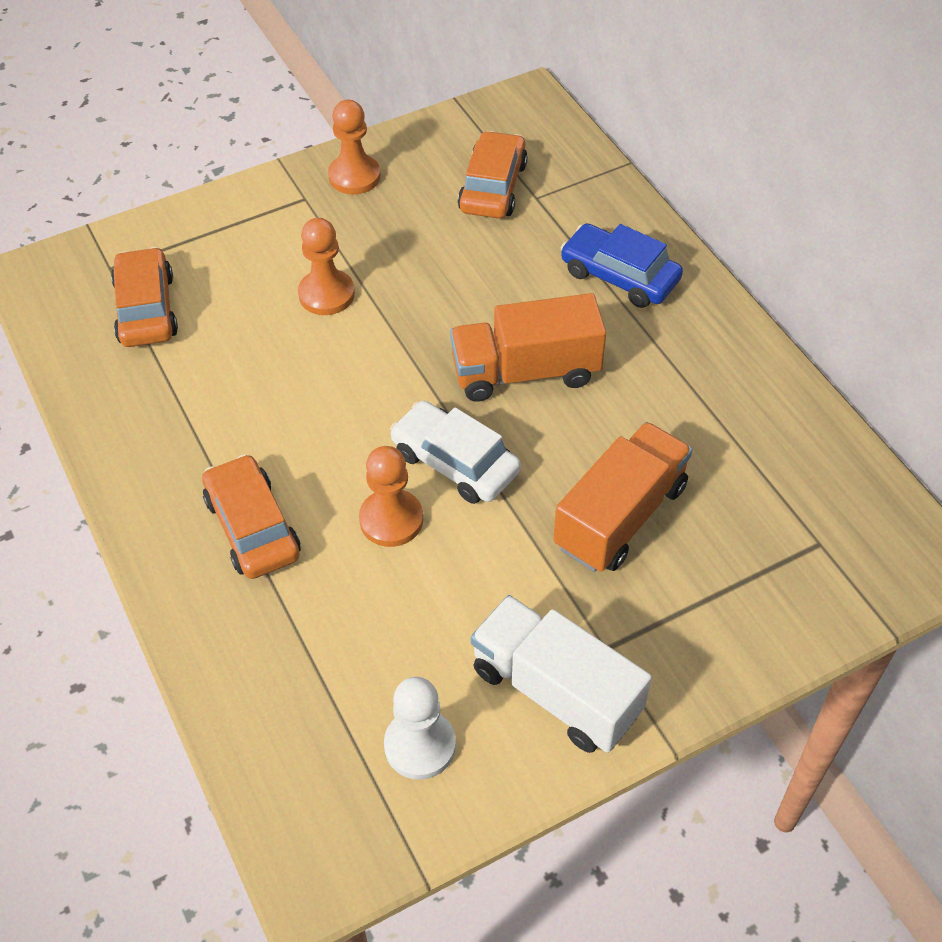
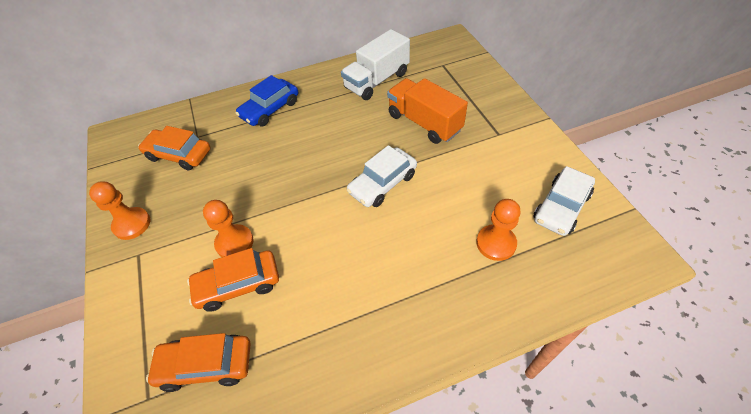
camera: 80 degrees left, 0 degrees up
orange car [202,454,300,579] -> orange car moved to [187,248,279,312]
orange pawn [359,446,423,547] -> orange pawn moved to [477,199,521,261]
white pawn [384,677,456,780] -> white car [533,166,595,236]
orange truck [450,293,606,402] -> none
white truck [471,595,652,753] -> white truck moved to [341,29,410,100]

